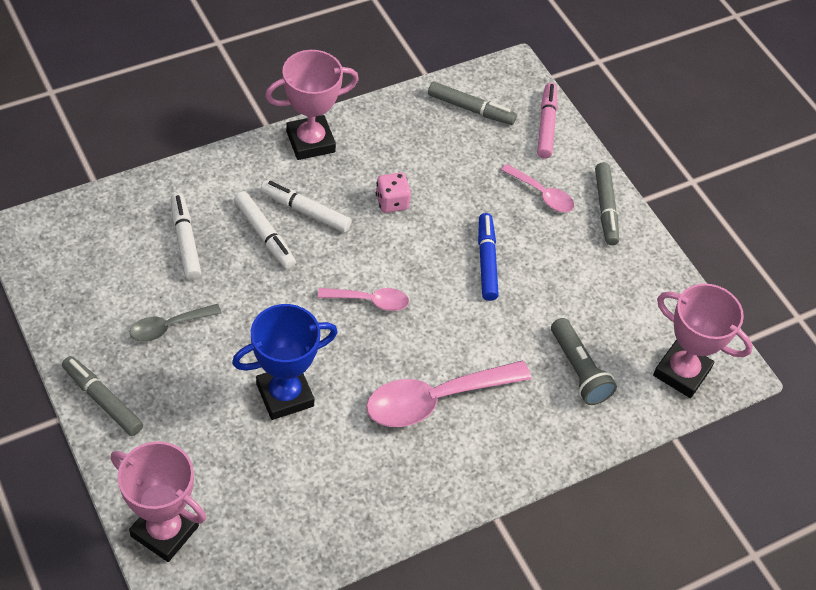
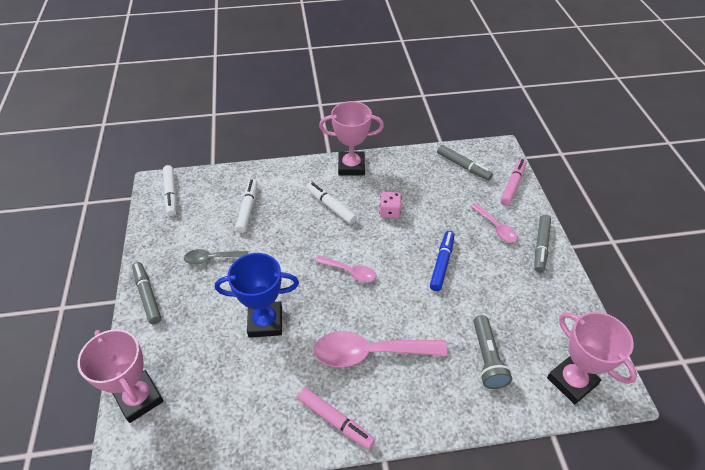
camera: 25 degrees right, 5 degrees down
white marker [234,191,296,269] -> white marker moved to [163,165,177,216]
none -> pink marker [298,388,375,449]

